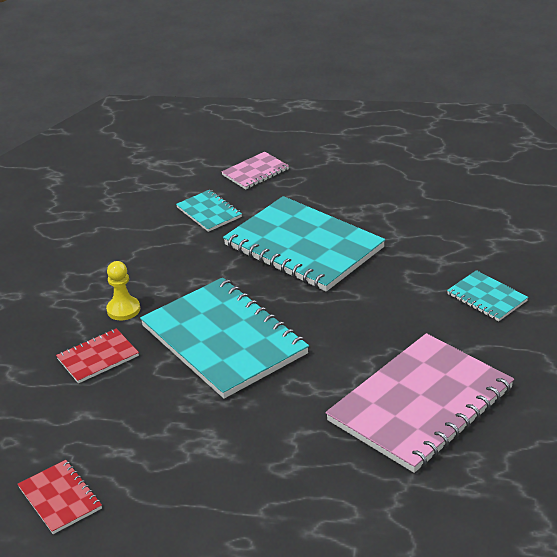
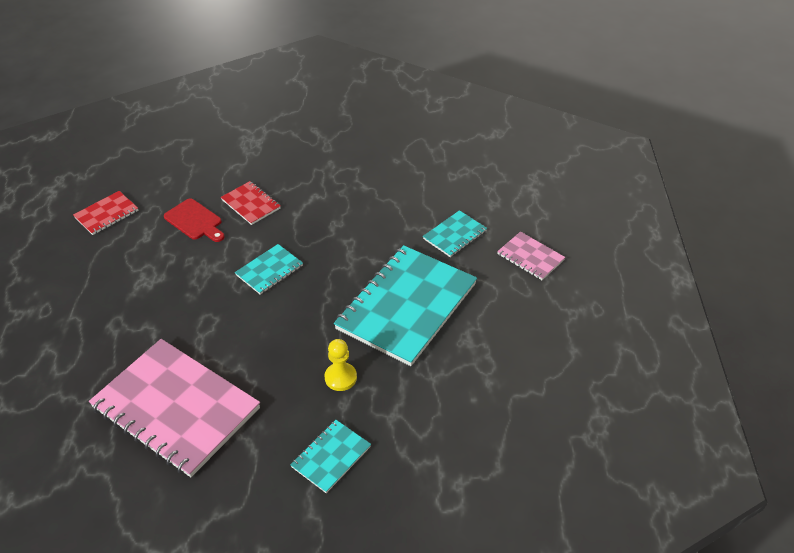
camera: 80 degrees right, 10 degrees up
yellow pawn [106,261,140,320] -> yellow pawn moved to [324,339,357,391]
turquoise notebook [140,278,309,399] -> turquoise notebook [235,244,303,295], size x0.46
none -> red cutting board [164,198,225,242]

